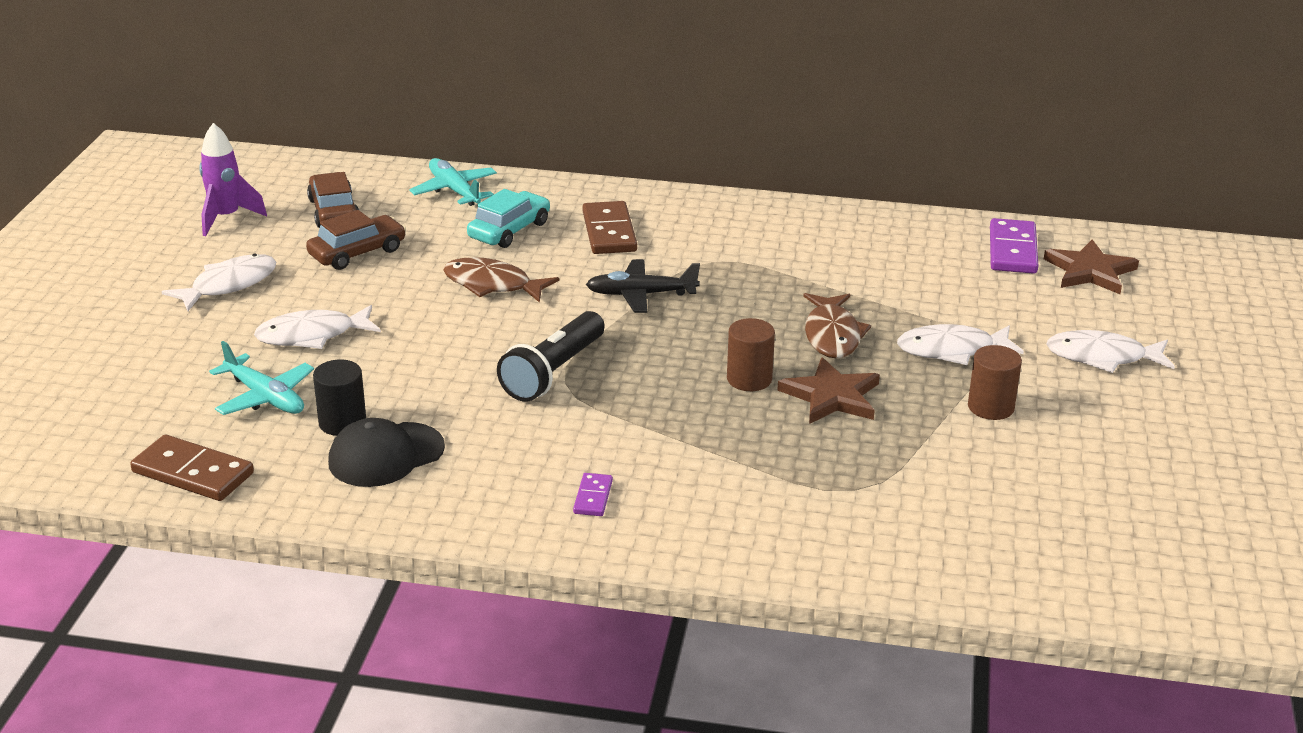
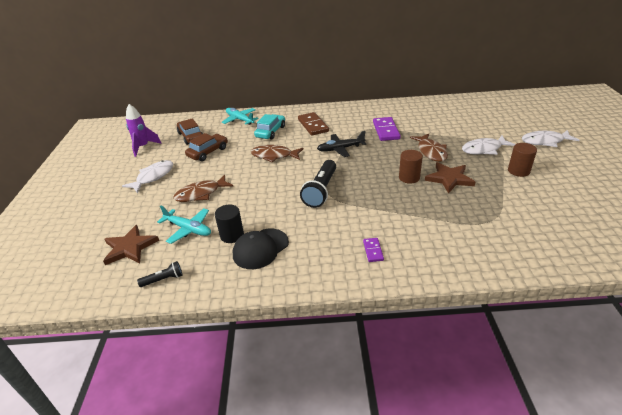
camera: 10 degrees left, 5 degrees up
brown domino [130,435,254,501] -> black flashlight [137,261,182,287]
white fish [254,305,381,349] -> brown fish [174,175,234,202]
purple domino [990,218,1038,274] -> purple domino moved to [373,117,401,141]
brown star [1044,239,1139,294] -> brown star moved to [103,225,159,265]

